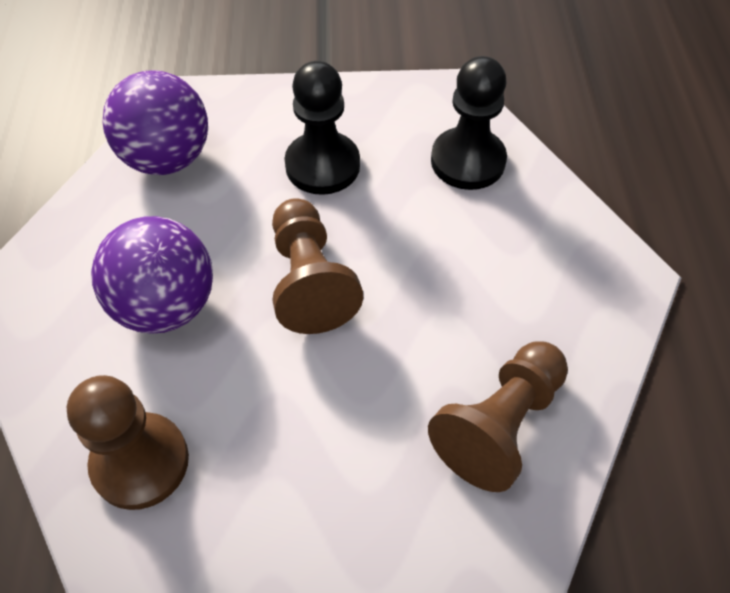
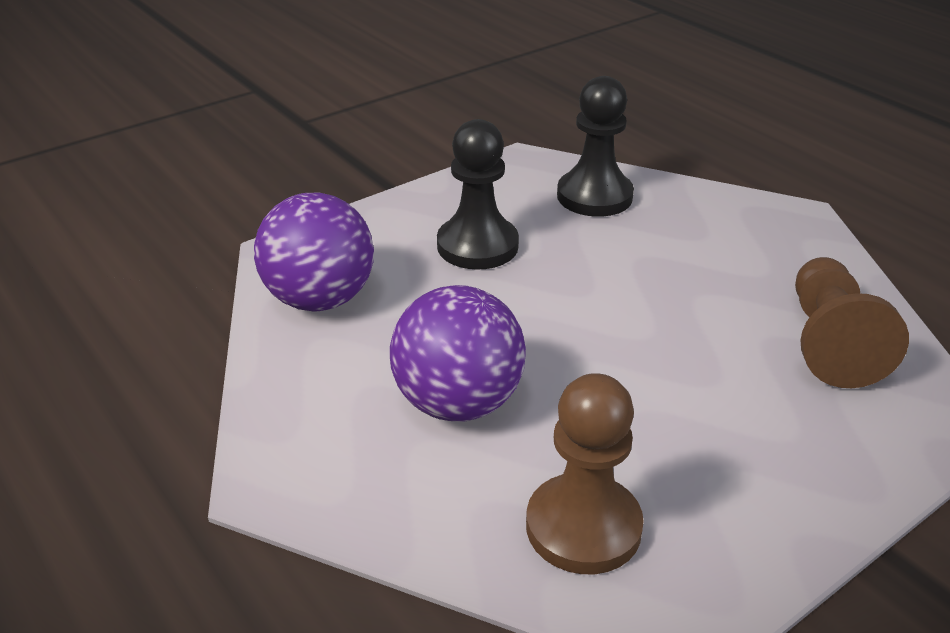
camera: 35 degrees left, 20 degrees down
brown pawn [272,198,363,334] -> none

